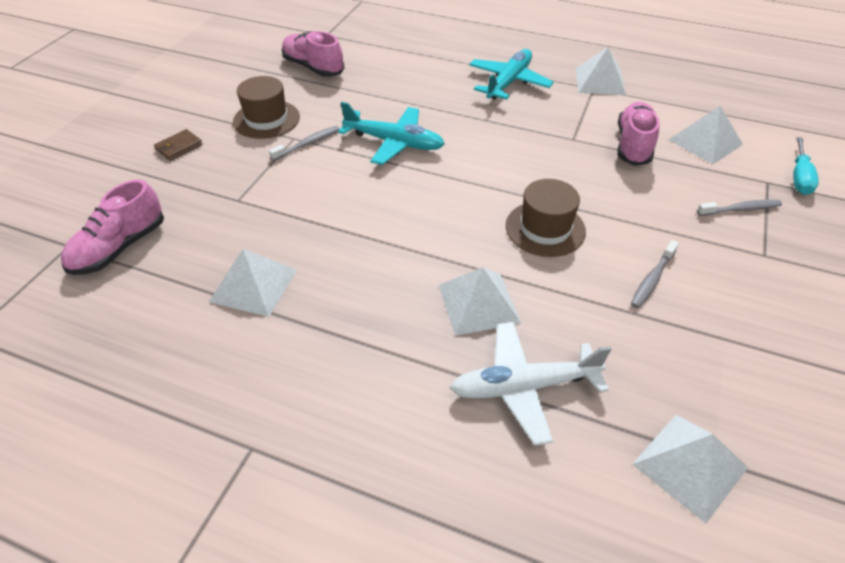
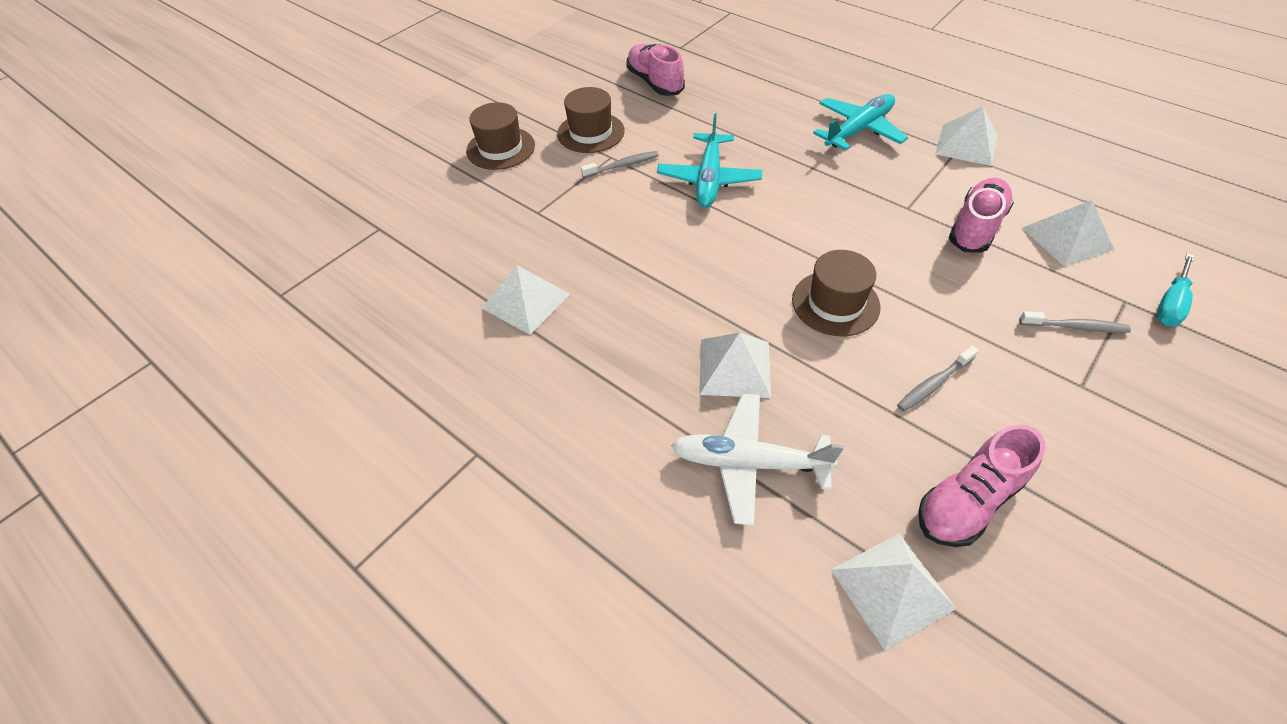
camera: 20 degrees right, 5 degrees up
pink shoe [61,179,164,275] -> pink shoe moved to [918,424,1045,547]
brown wallet [154,129,203,161] -> brown hat [466,102,535,170]
turquoise plane [338,102,445,165] -> turquoise plane turned 60 degrees clockwise [657,113,762,208]

